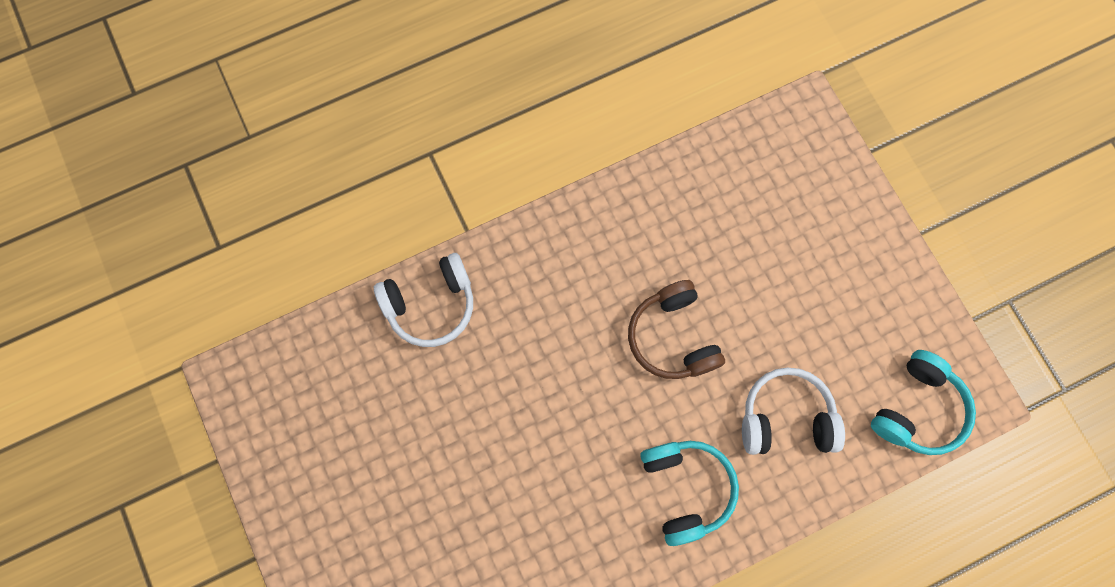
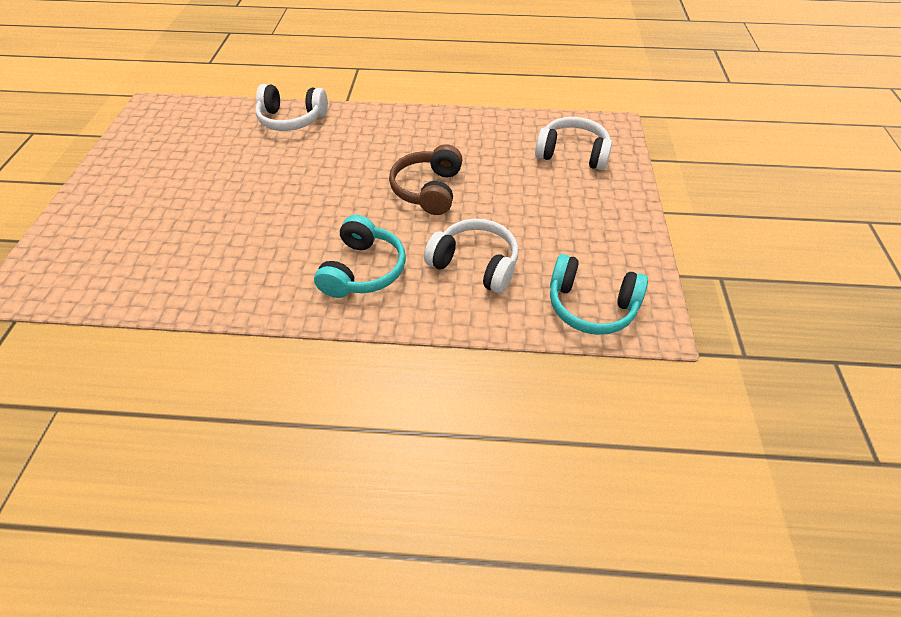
camera: 30 degrees right, 25 degrees down
turquoise headphones [871,350,976,455] -> turquoise headphones turned 45 degrees clockwise [550,254,648,335]
none -> white headphones [535,117,612,170]

